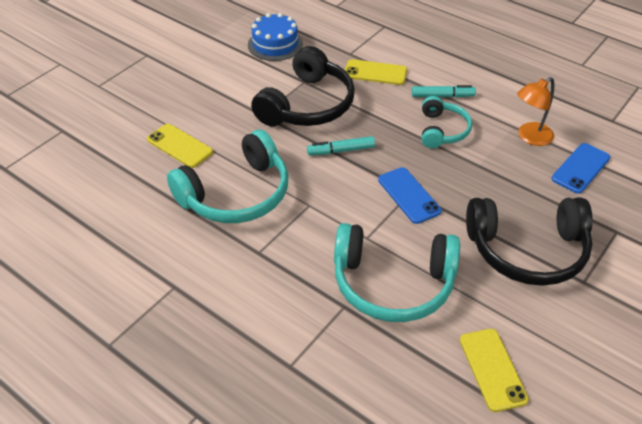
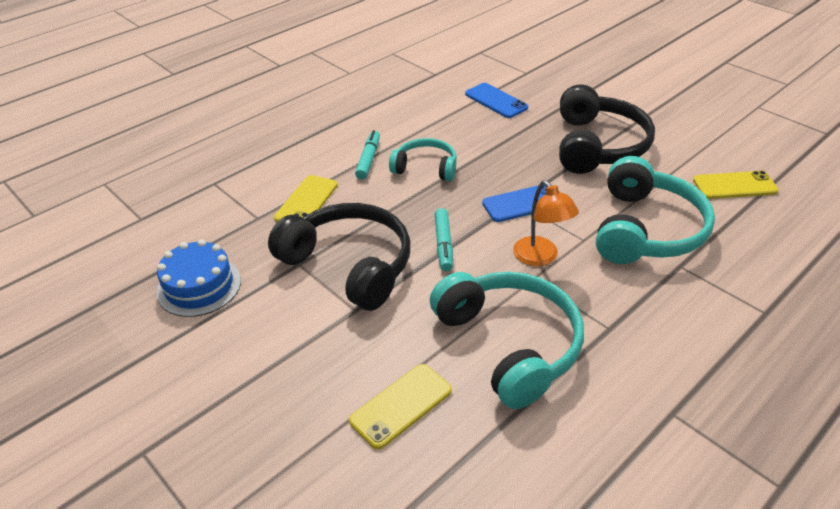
camera: 80 degrees left, 5 degrees down
orange lamp [517,77,554,146] -> orange lamp moved to [513,180,579,266]

